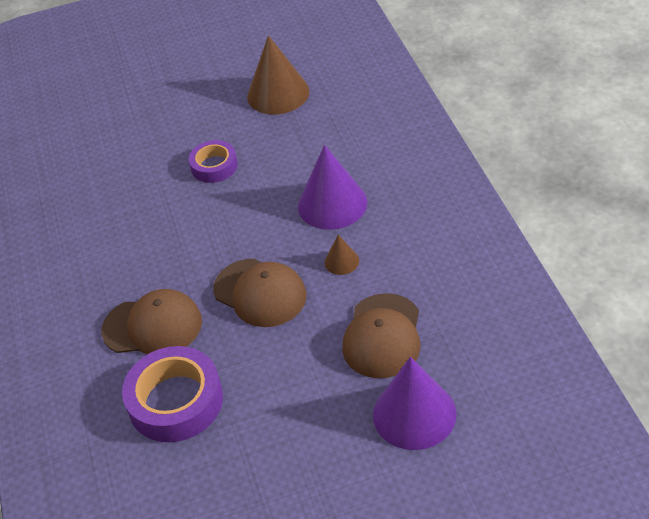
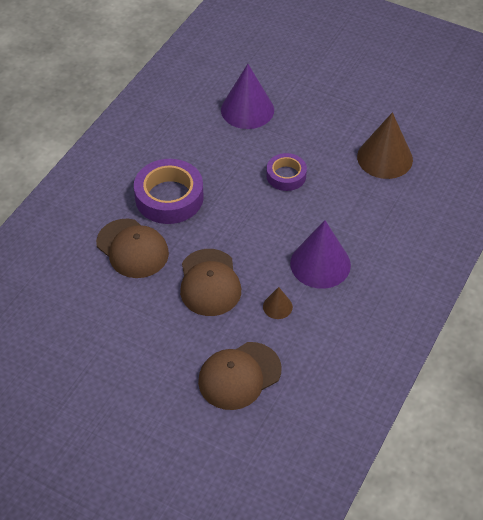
camera: 40 degrees right, 5 degrees up
purple tape [122,346,223,442] -> purple tape moved to [134,159,203,224]
purple cone [373,357,457,450] -> purple cone moved to [221,64,274,129]

